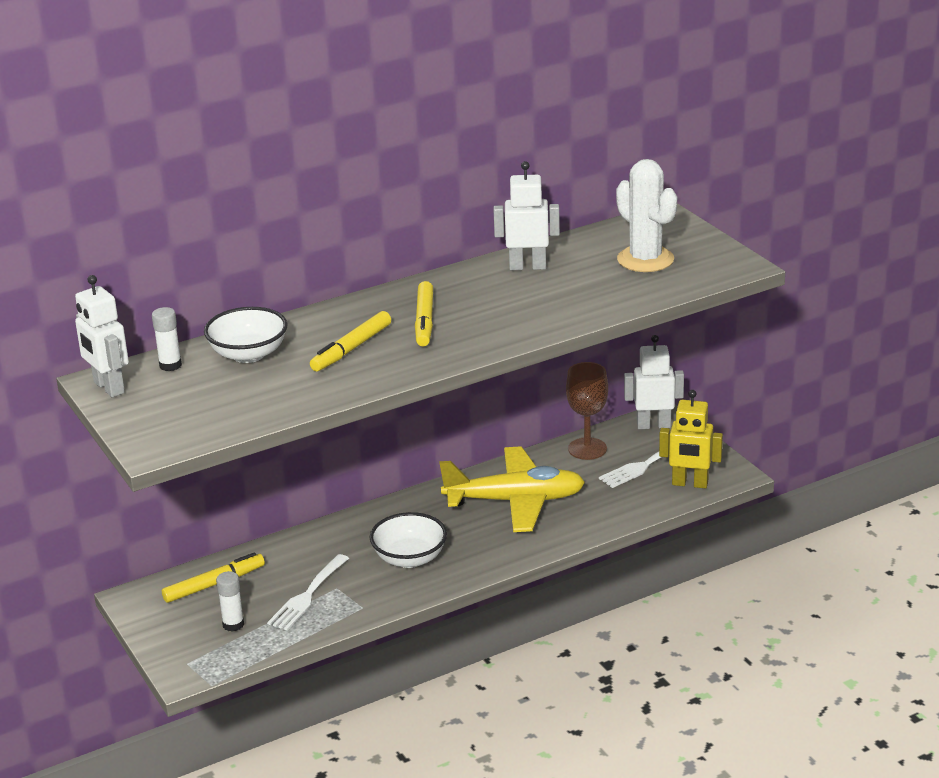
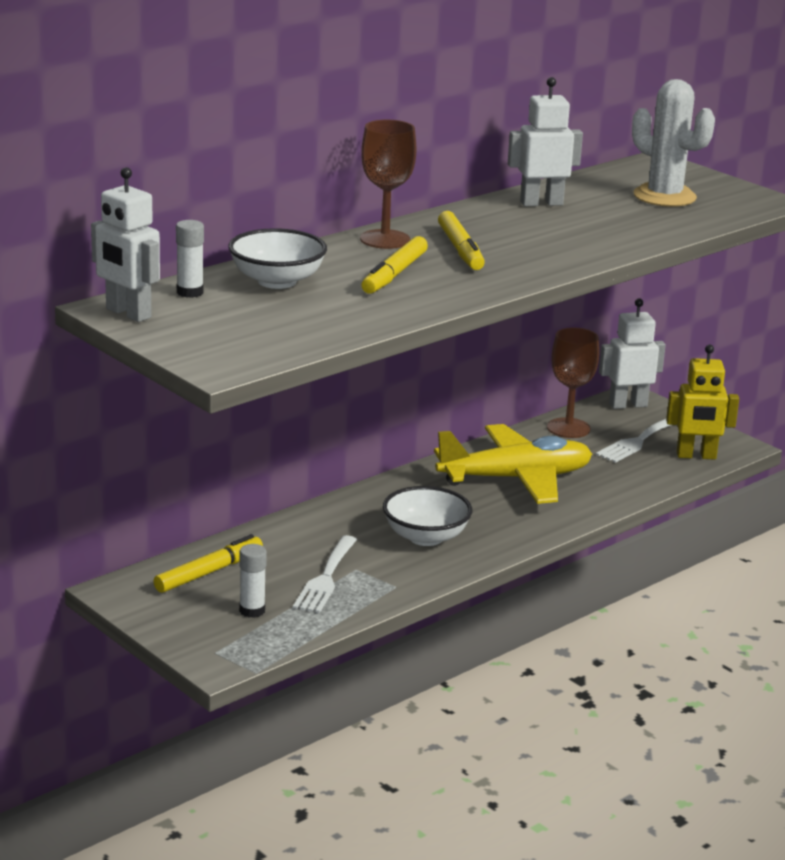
camera: 15 degrees left, 5 degrees down
none -> brown goblet [360,120,416,249]

